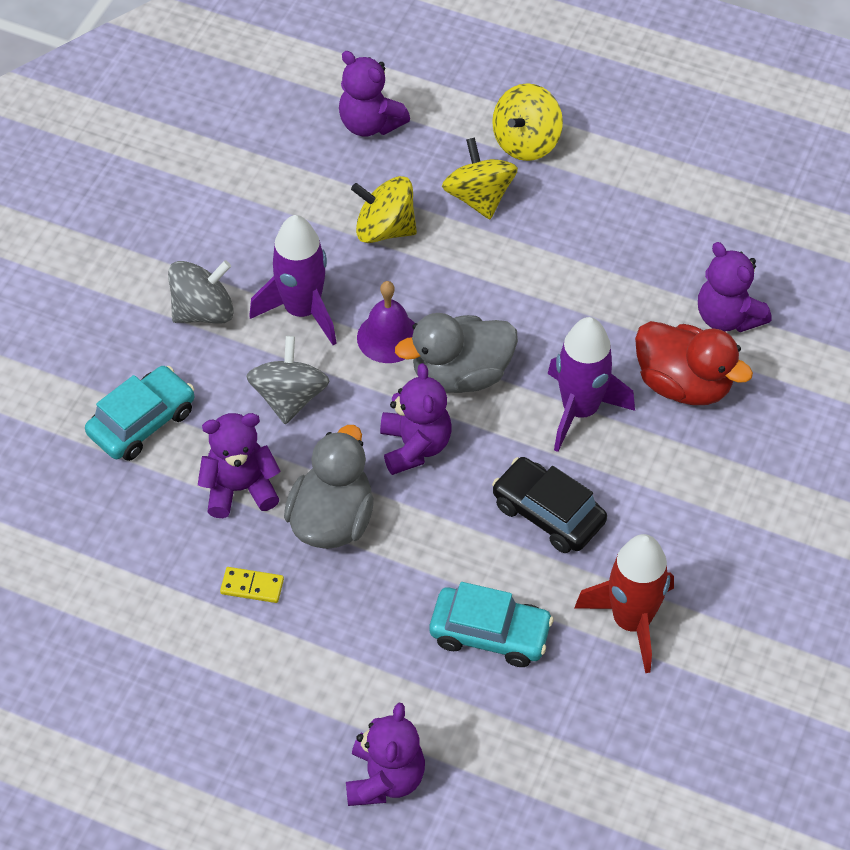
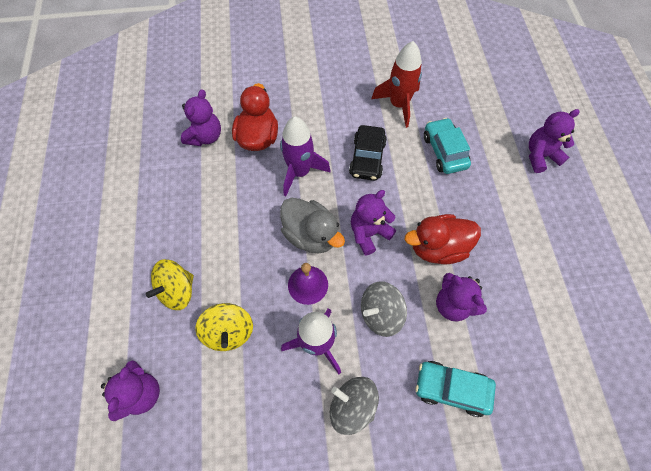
camera: 120 degrees left, 10 degrees up
yellow domino [220,567,284,603] -> none
grey duck [284,425,374,549] -> red duck [405,214,481,265]
yellow spinning top [492,83,563,161] -> none

